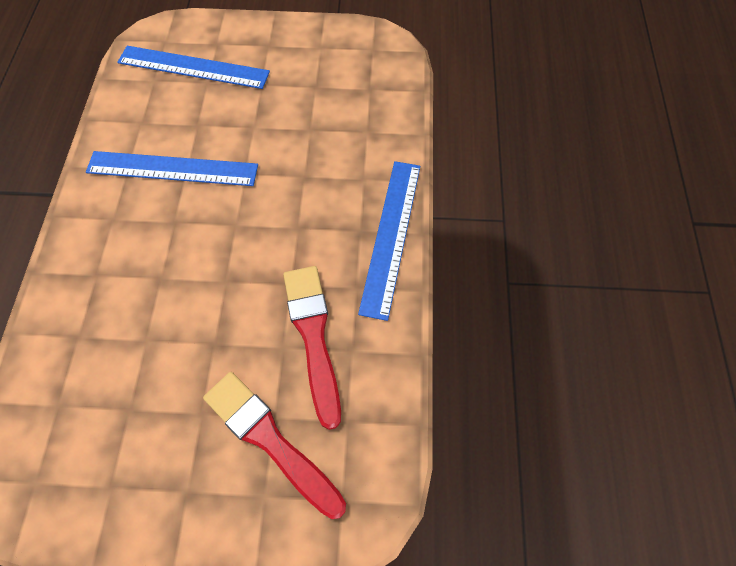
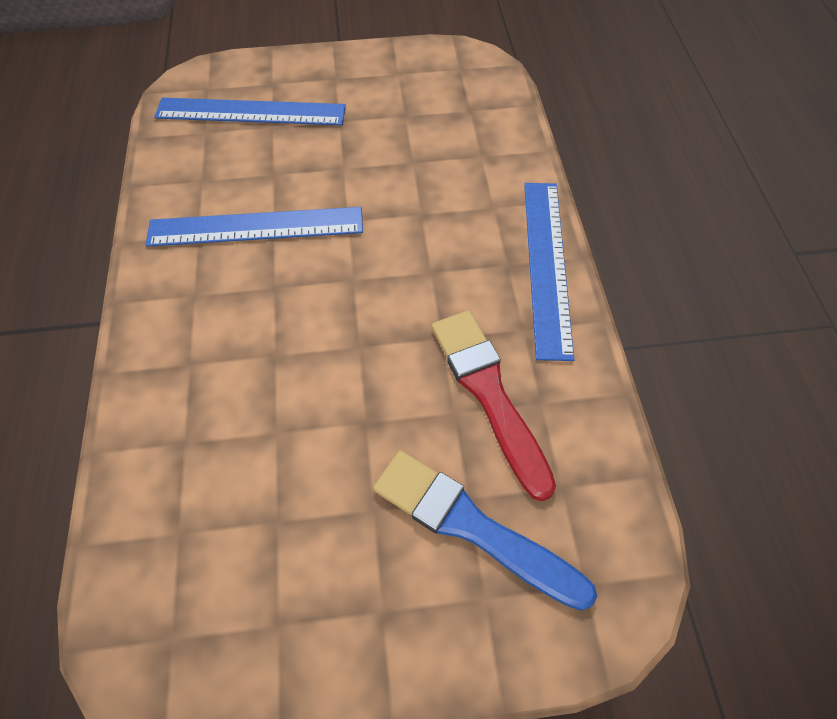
camera: 10 degrees left, 5 degrees down
red brush [203,372,346,519] -> blue brush [373,451,597,611]

